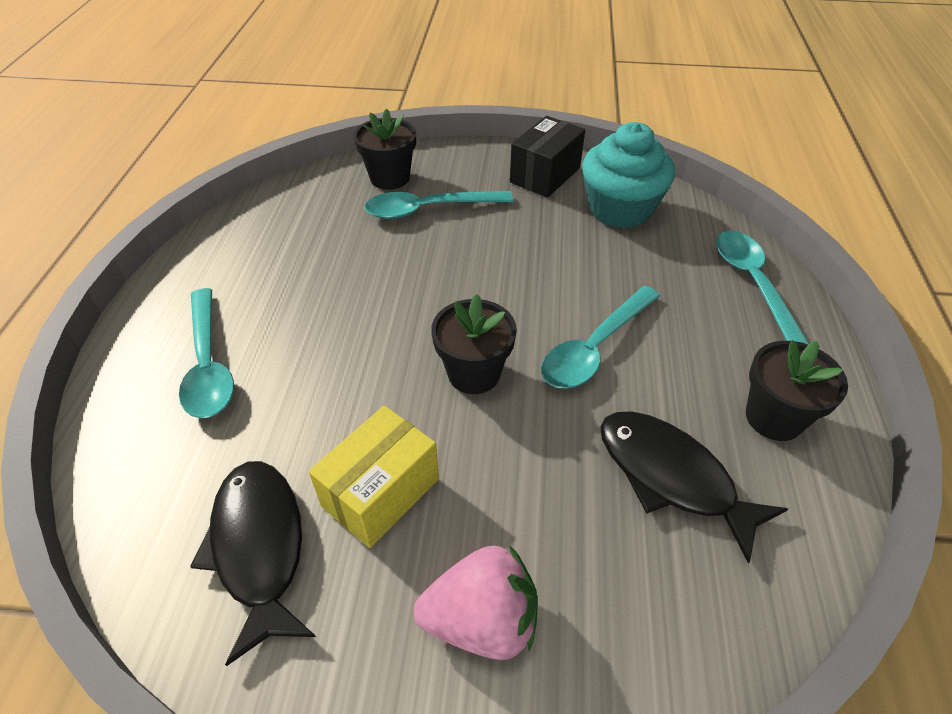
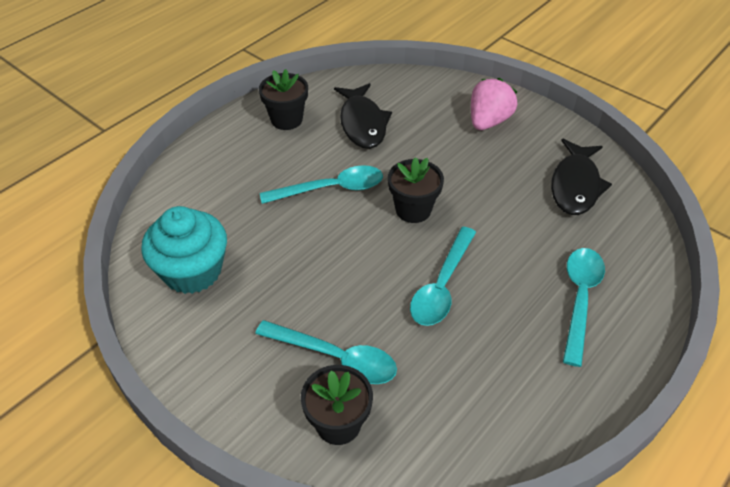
camera: 145 degrees left, 0 degrees up
yellow box [309,406,439,548] -> none
pink strawberry [414,545,538,660] -> pink strawberry turned 90 degrees clockwise [471,78,517,130]
black box [510,116,585,198] -> none
turquoise spoon [716,231,809,345] -> turquoise spoon moved to [410,227,476,326]

